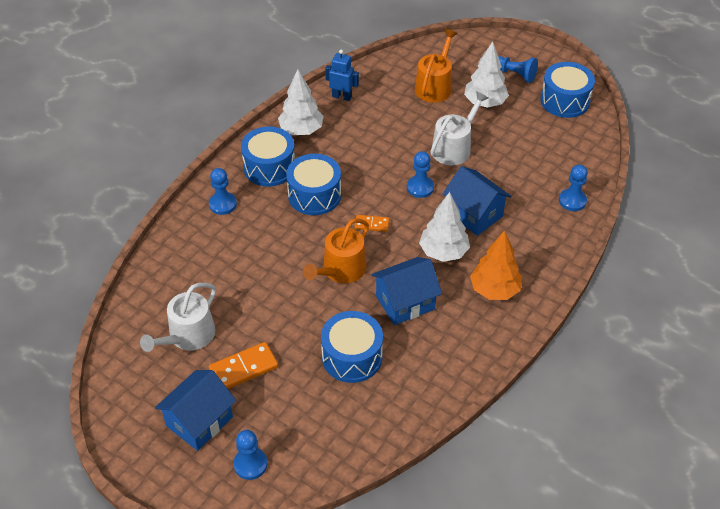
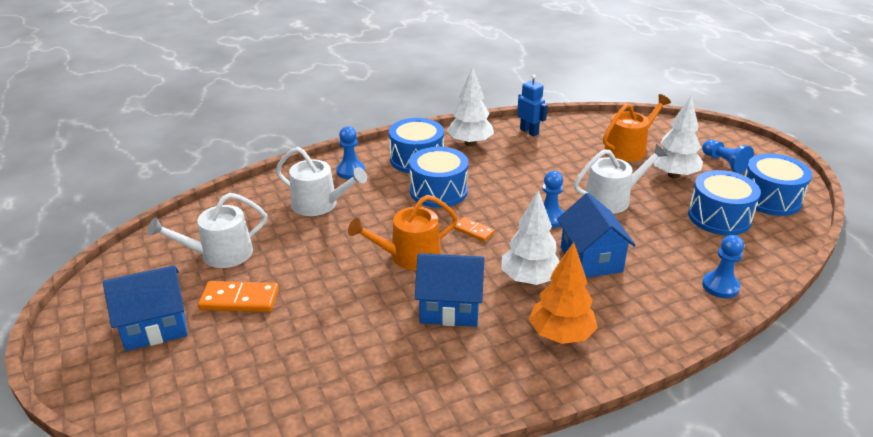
camera: 30 degrees right, 15 degrees down
blue pawn [233,430,267,480] -> none
blue drum [321,311,383,383] -> blue drum moved to [688,170,761,236]
none -> white watering can [276,147,367,216]

